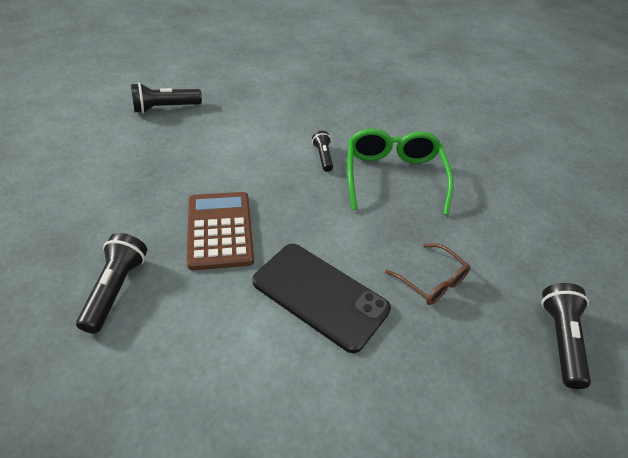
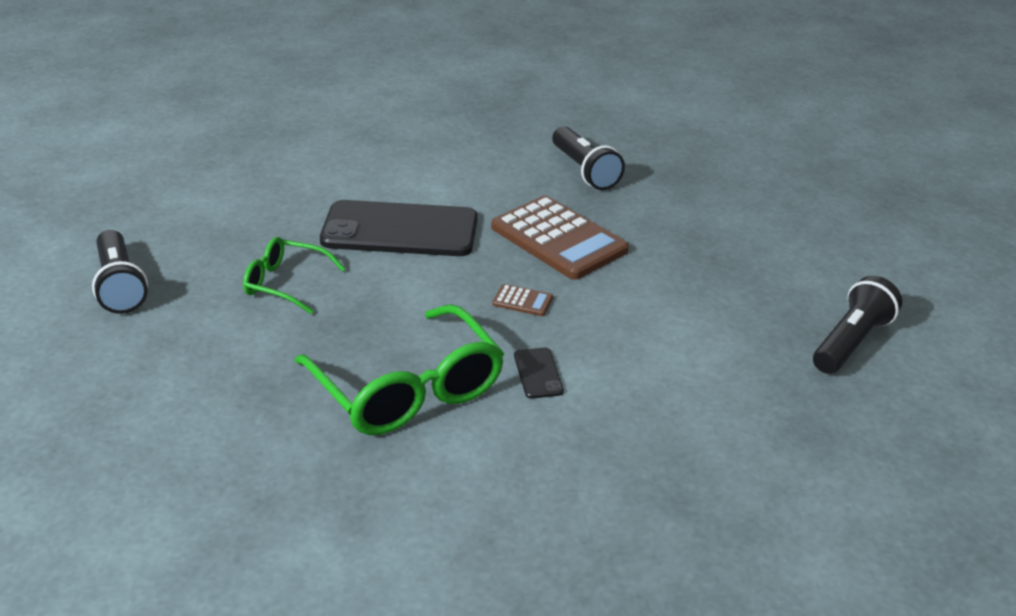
camera: 150 degrees right, 10 degrees down
black flashlight [312,131,333,172] -> black phone [514,348,564,399]
brown glasses [385,243,470,305] -> green glasses [243,237,345,314]
none -> brown calculator [492,284,553,316]

